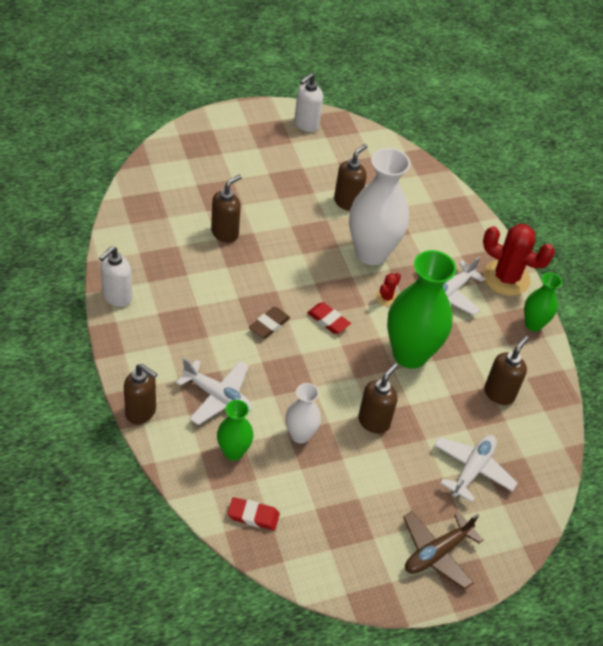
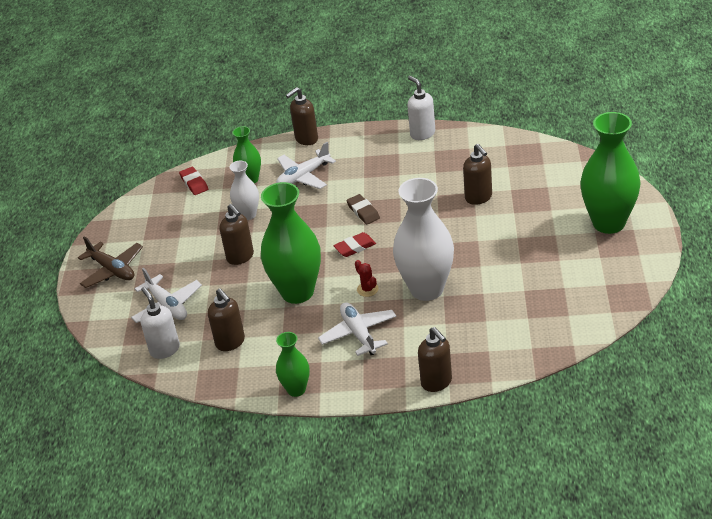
camera: 120 degrees right, 10 degrees down
red eraser [228,497,280,530] -> red eraser turned 60 degrees counterclockwise [179,167,208,195]
white soap dispenser [294,73,323,132] -> white soap dispenser moved to [141,287,180,359]
brown soap dispenser [334,144,367,211] -> brown soap dispenser moved to [418,327,452,392]
brown plane [403,511,483,590] -> brown plane turned 150 degrees clockwise [78,236,143,288]
red cactus [483,224,555,296] -> none
none -> green vase [580,112,640,234]

